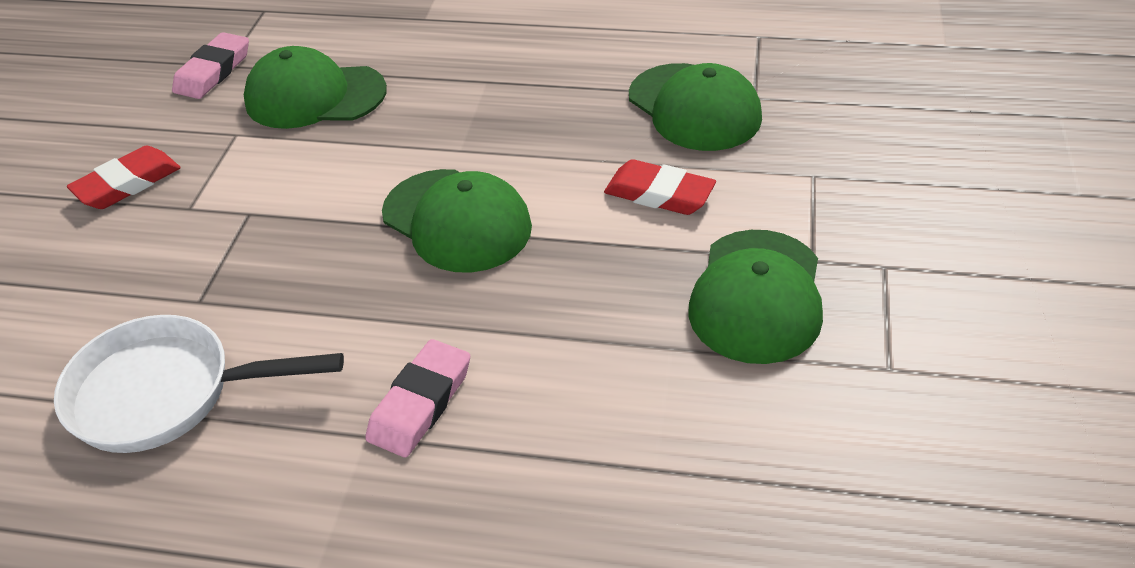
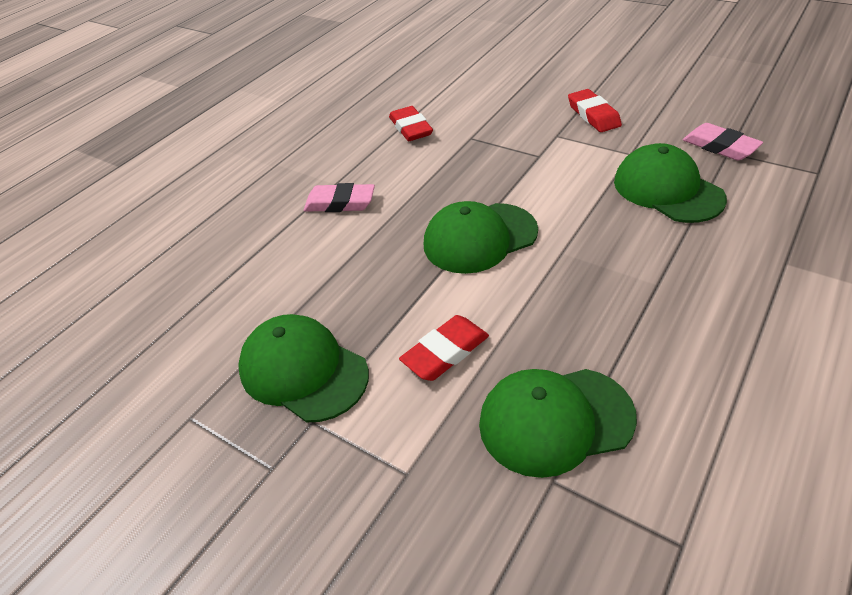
camera: 115 degrees right, 0 degrees up
white pan [54,315,344,453] -> red eraser [389,106,433,141]
green cap [244,46,387,129] -> green cap turned 60 degrees counterclockwise [614,143,727,223]
pink eraser [365,339,470,457] -> pink eraser turned 45 degrees counterclockwise [304,183,375,212]

